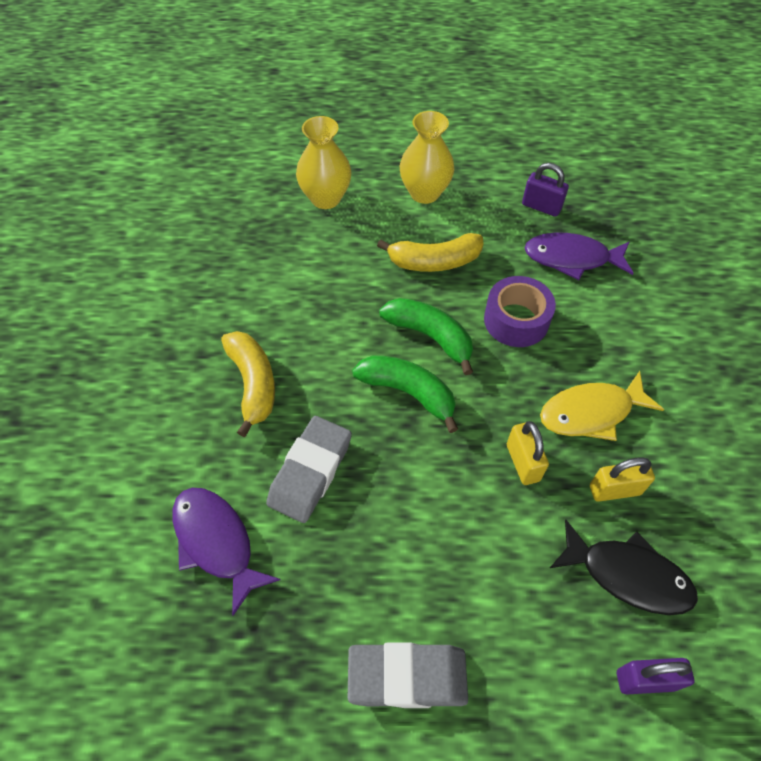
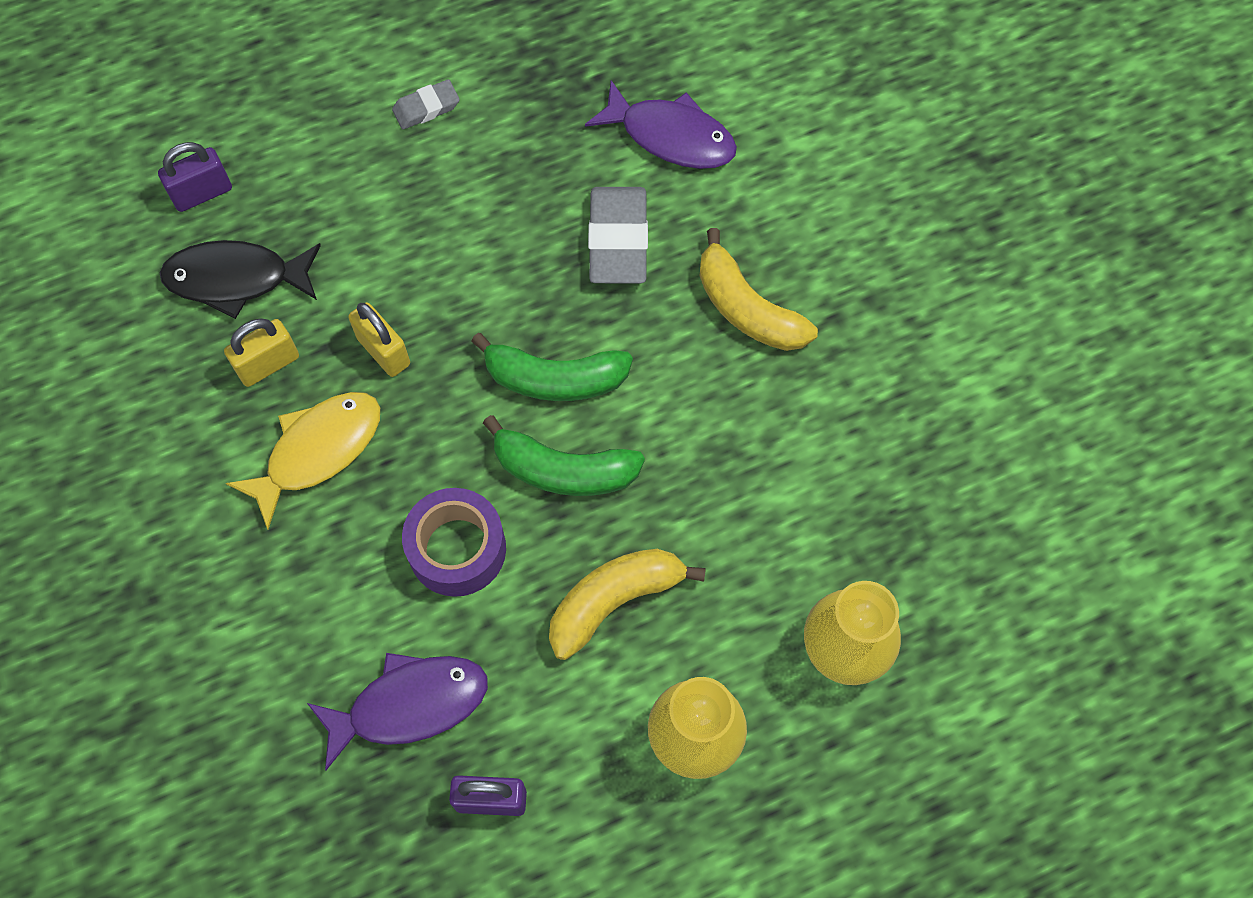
camera: 155 degrees right, 10 degrees up
grey eraser [348,642,468,708] -> grey eraser [392,79,460,129], size x0.55

